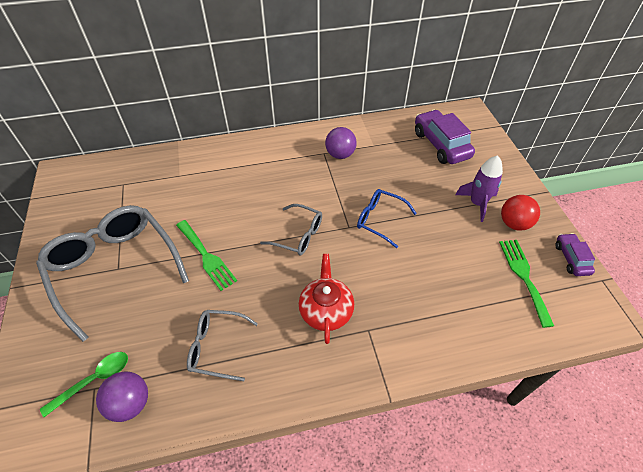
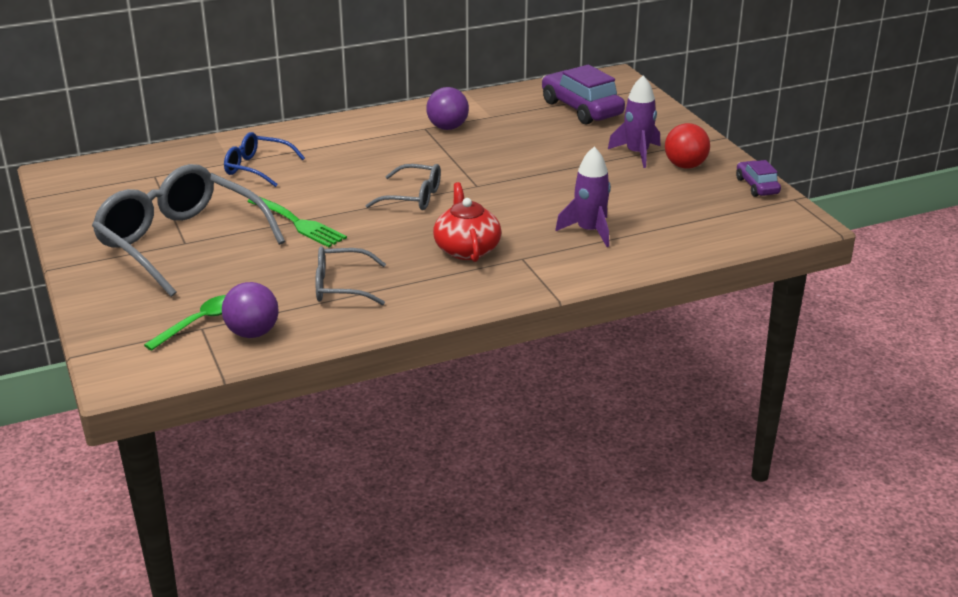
camera: 10 degrees left, 20 degrees down
blue glasses [357,189,417,248] -> blue glasses moved to [224,132,305,187]
green fork [499,240,554,328] -> none
none -> purple rocket [555,147,611,247]

